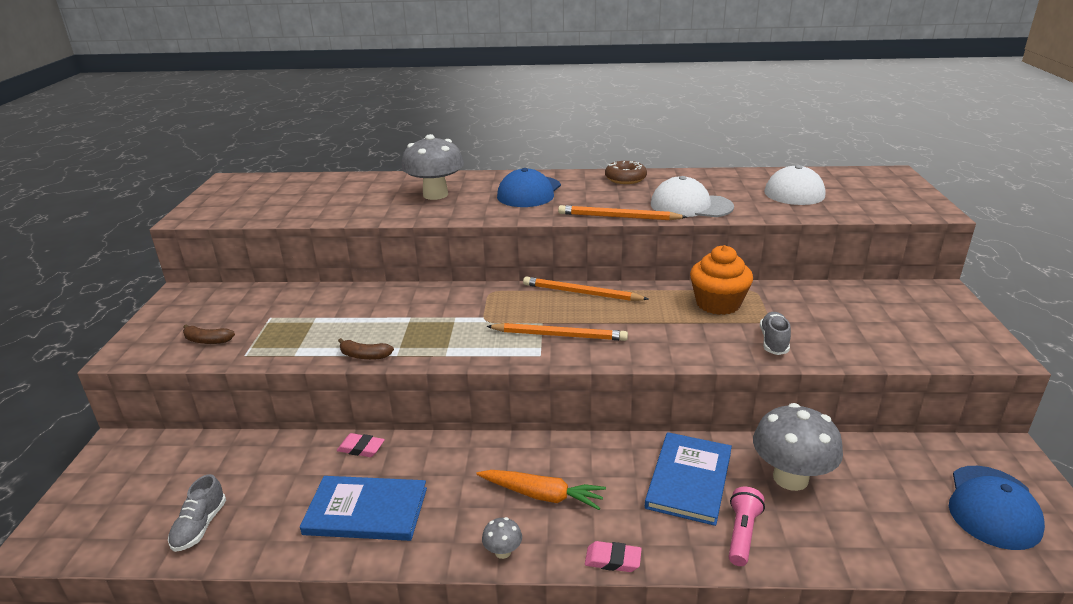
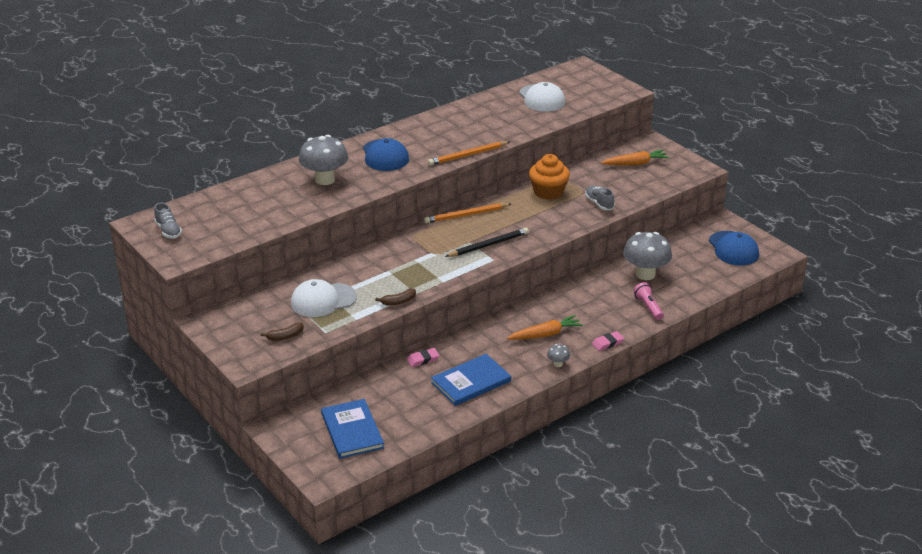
camera: 40 degrees left, 5 degrees up
grey shoe [168,474,226,552] -> grey shoe moved to [154,203,182,239]
orange pencil [486,323,628,341] -> black pencil [445,228,529,257]
brown donut [605,161,647,184] -> none
blue book [645,432,732,526] -> blue book moved to [321,399,384,459]
white cap [651,176,734,217] -> white cap moved to [291,279,357,317]
none -> orange carrot [601,150,670,165]

